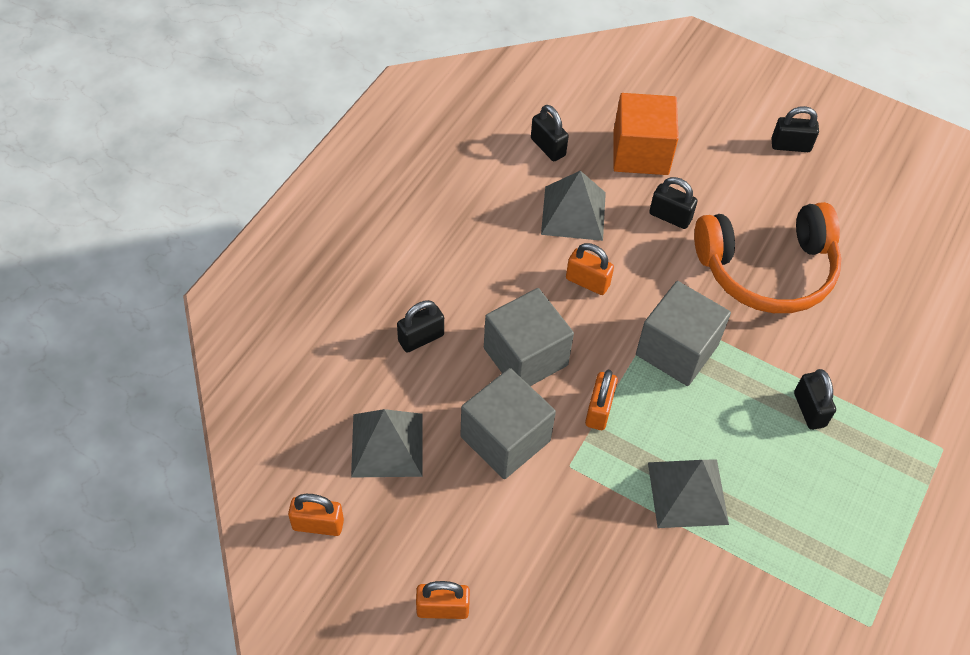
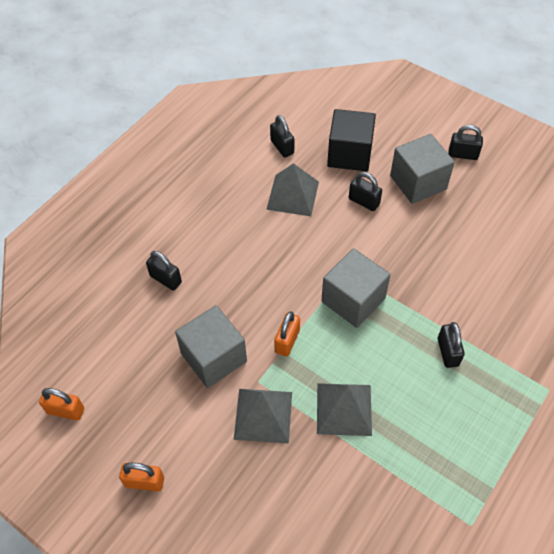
camera: 10 degrees right, 0 degrees up
grey pyramid [351,409,423,478] -> grey pyramid moved to [234,389,292,444]
black padlock [397,300,444,353] -> black padlock turned 60 degrees clockwise [146,251,182,290]
grey cube [484,288,574,386] -> grey cube moved to [390,134,455,204]
orange padlock [566,243,614,295] -> none
orange cube [613,93,679,175] -> black cube [327,109,376,171]
orange headphones [694,202,841,313] -> none

